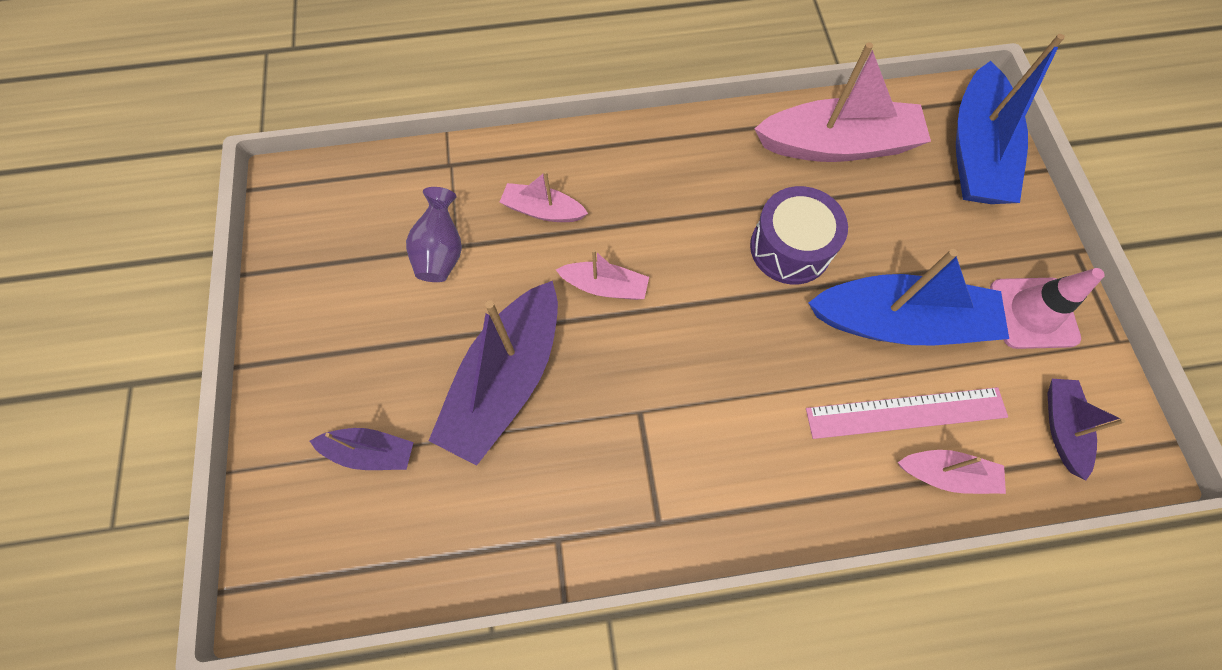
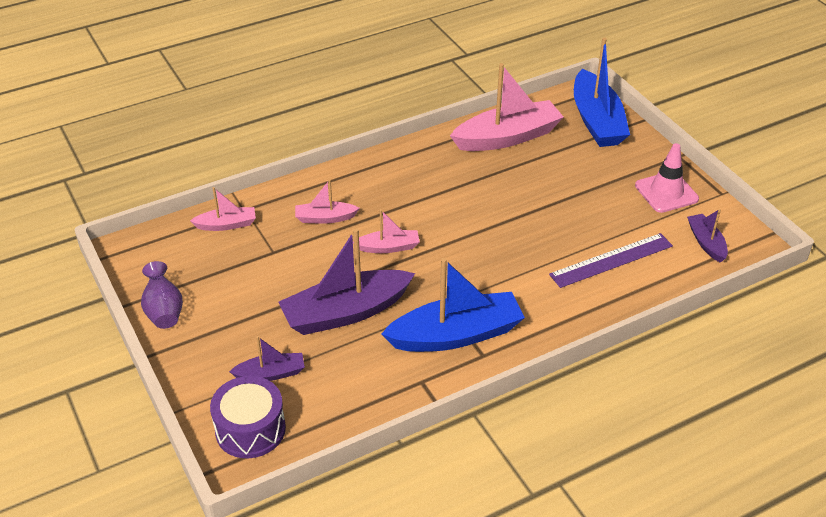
camera: 20 degrees left, 25 degrees down
purple vase [406,187,462,282] -> purple vase moved to [141,261,183,329]
purple boat [429,281,558,466] -> purple boat turned 60 degrees clockwise [278,228,415,335]
purple drum [750,186,848,284] -> purple drum moved to [210,376,286,458]
pink ruler [806,387,1008,439] -> purple ruler [549,233,673,288]
blue boat [808,249,1009,345] -> blue boat moved to [381,258,525,352]
pink boat [898,450,1006,494] -> pink boat moved to [190,187,256,231]

